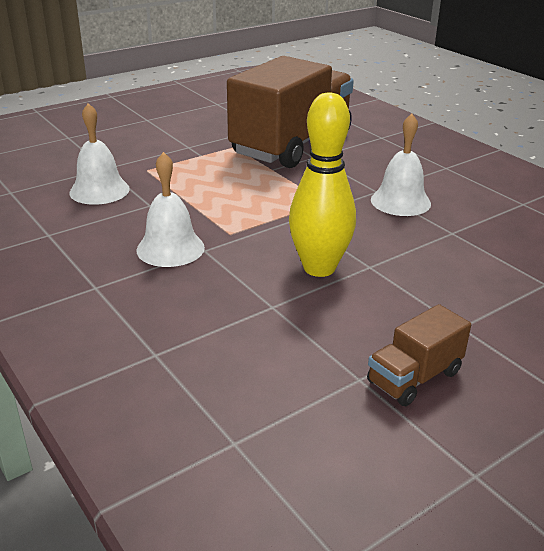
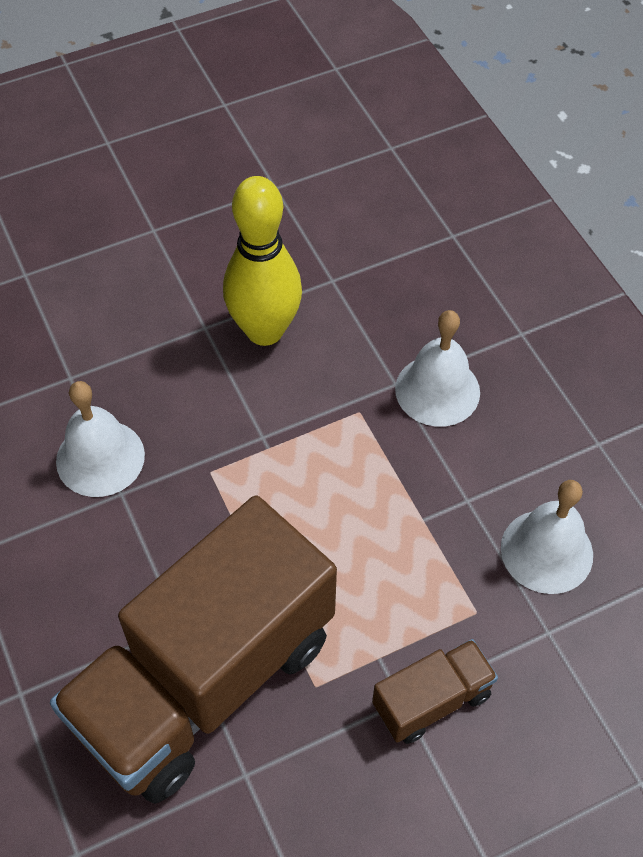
camera: 170 degrees left, 25 degrees up
brown truck [367,304,471,406] -> brown truck moved to [372,639,498,744]

